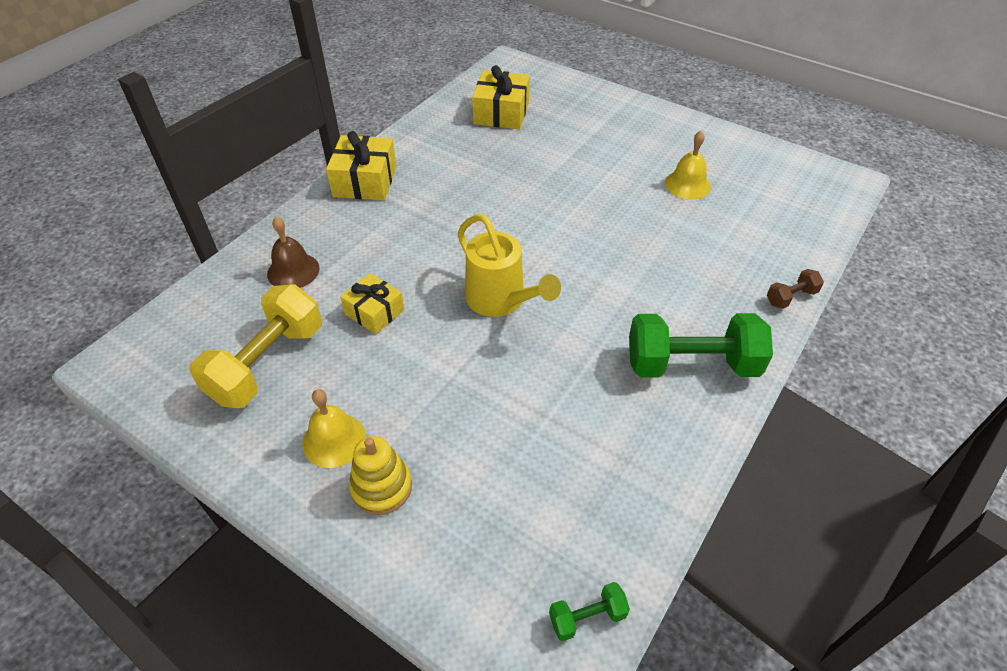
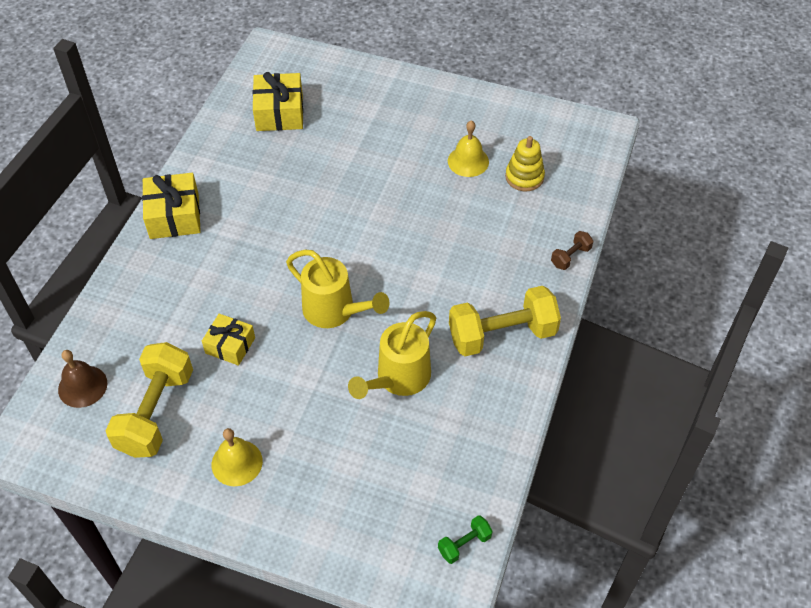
camera: 15 degrees left, 5 degrees up
brown bell [267,217,320,288] -> brown bell moved to [58,350,107,408]
yellow stacking toy [349,436,412,515] -> yellow stacking toy moved to [505,136,545,191]
green dumbbell [629,313,773,378] -> yellow dumbbell [449,286,561,356]
none -> yellow watering can [348,311,436,399]

